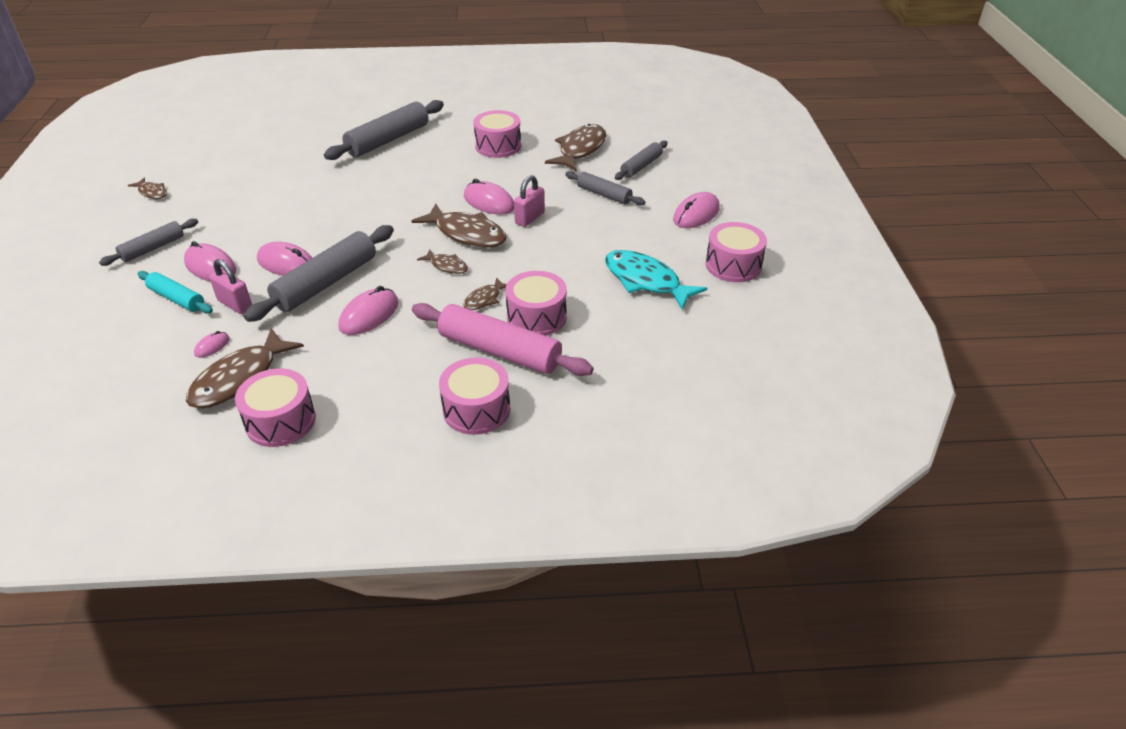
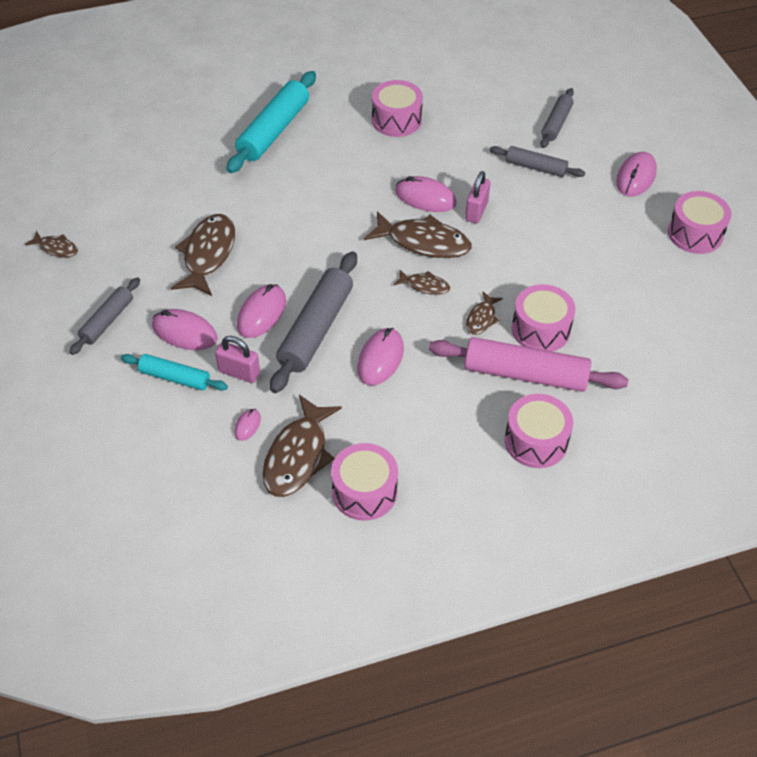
camera: 15 degrees left, 10 degrees up
pink mouse [257,242,312,276] -> pink mouse turned 75 degrees counterclockwise [237,284,286,338]
grey rolling pin [324,100,444,160] -> turquoise rolling pin [226,71,316,173]
brown fish [545,124,606,171] -> brown fish moved to [171,214,235,296]
turquoise fish [605,250,707,310] -> none

